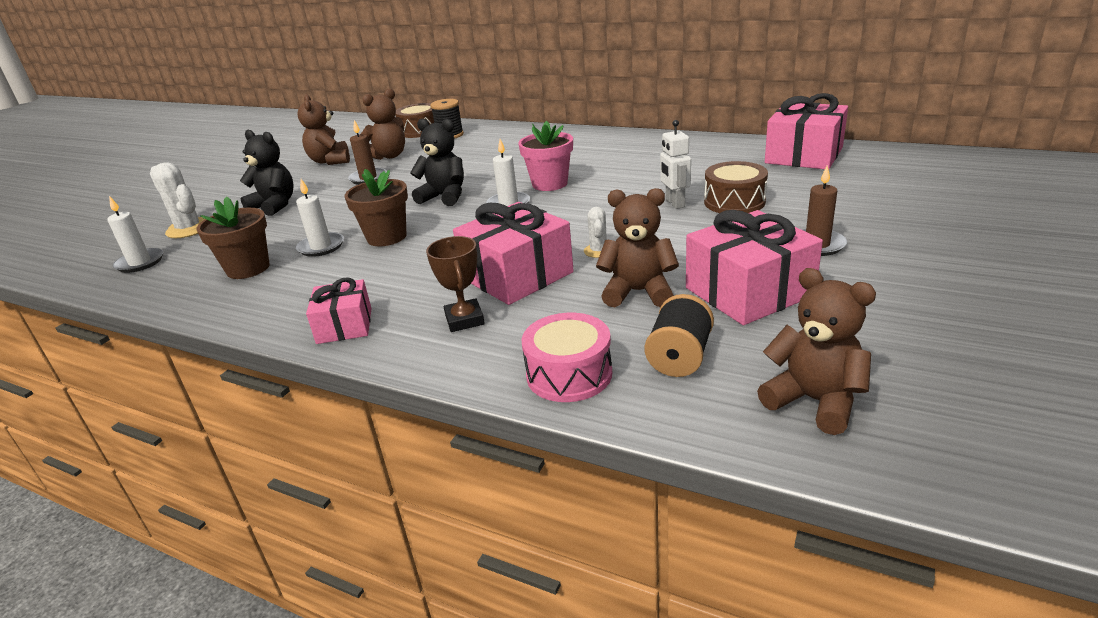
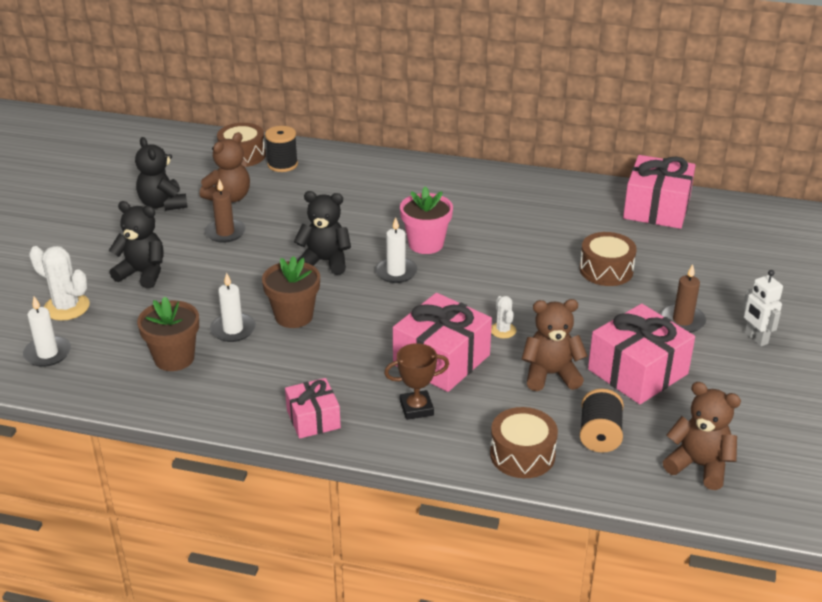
camera: 15 degrees left, 5 degrees up
brown teddy bear [297,94,350,165] -> black teddy bear [135,137,188,211]
brown trophy [426,236,485,332] -> brown trophy turned 75 degrees counterclockwise [384,343,449,420]
pink drum [522,313,612,402] -> brown drum [490,407,558,478]
white robot [660,120,691,209] -> white robot moved to [742,270,783,346]

